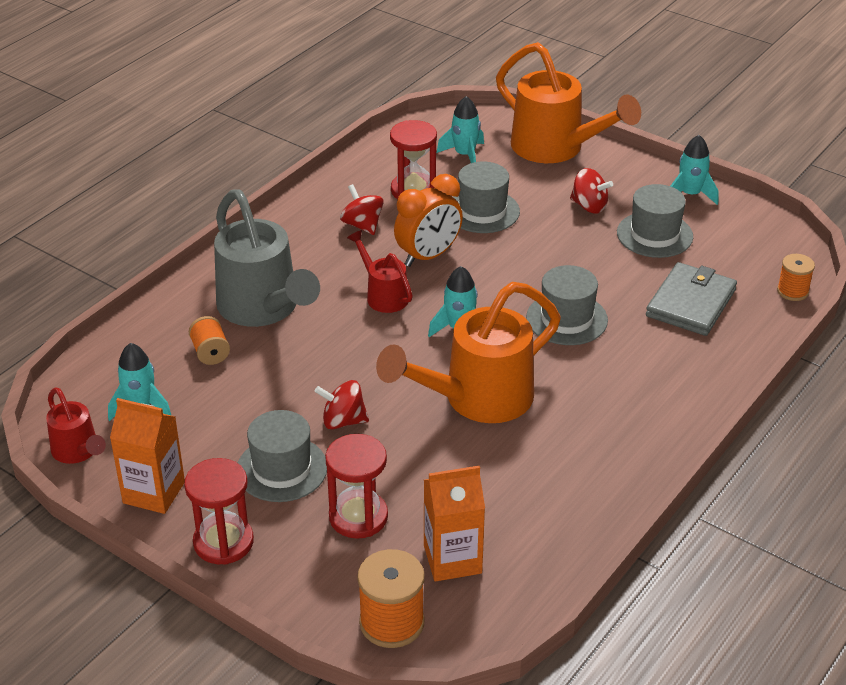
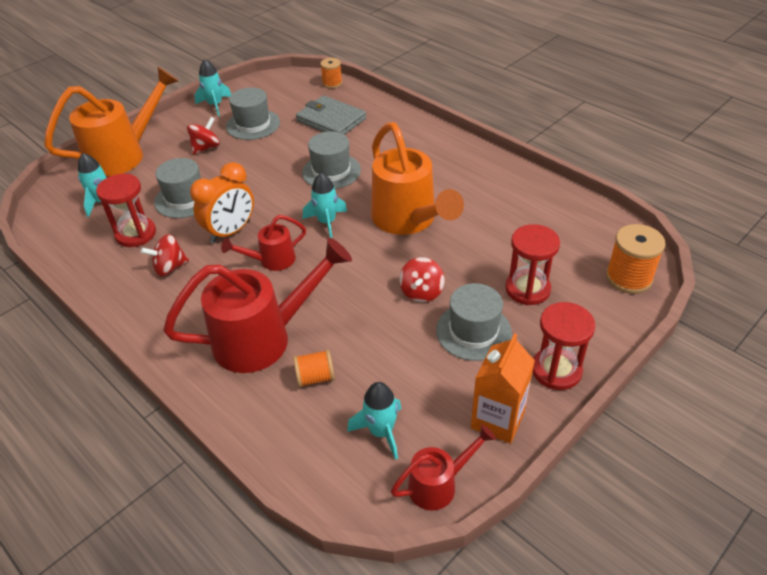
camera: 80 degrees left, 5 degrees up
grey watering can [214,189,320,327] -> red watering can [163,238,352,373]
orange clock [394,174,463,267] -> orange clock turned 75 degrees clockwise [190,162,254,243]
orange carton [424,466,485,582] -> none

